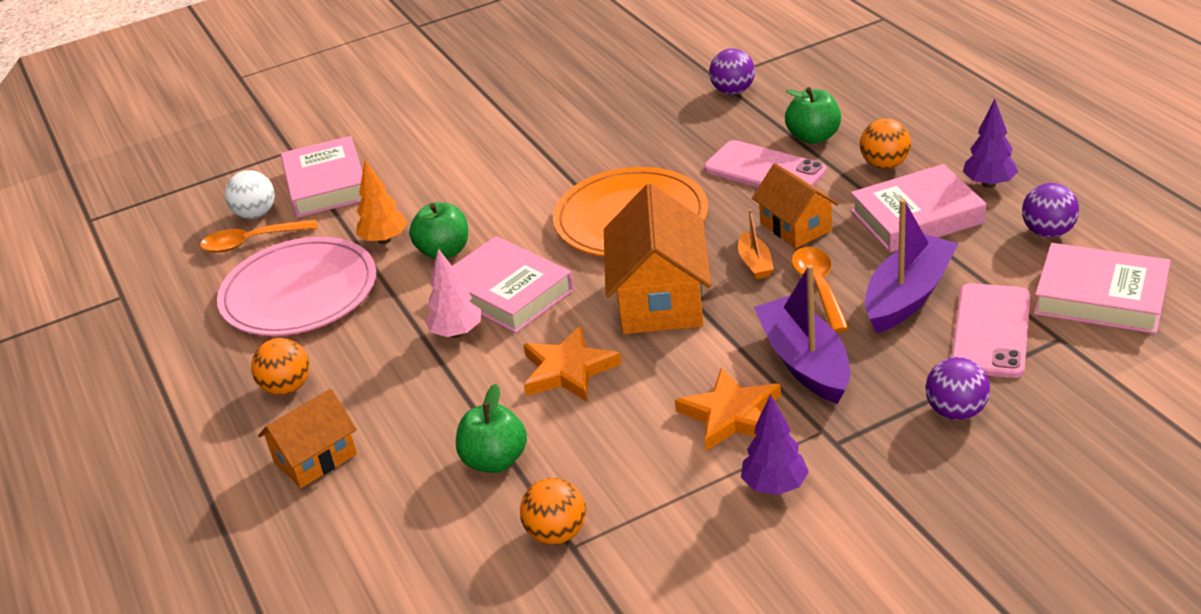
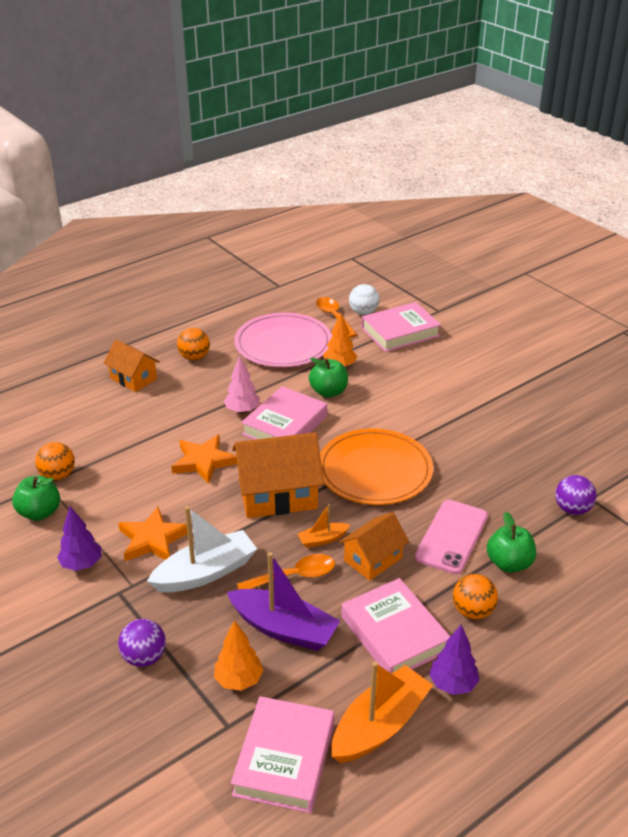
camera: 75 degrees right, 0 degrees up
green apple [456,384,527,473] -> green apple moved to [12,476,60,521]
purple boat [754,265,850,404] -> white boat [147,506,257,592]
pink phone [951,283,1030,378] -> orange tree [214,620,263,691]
purple ball [1022,183,1079,238] -> orange boat [332,661,433,763]

